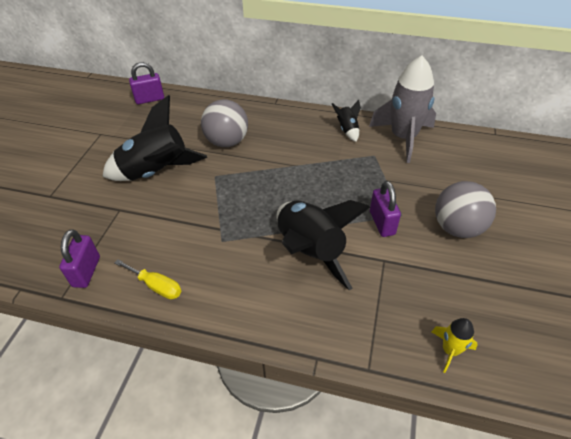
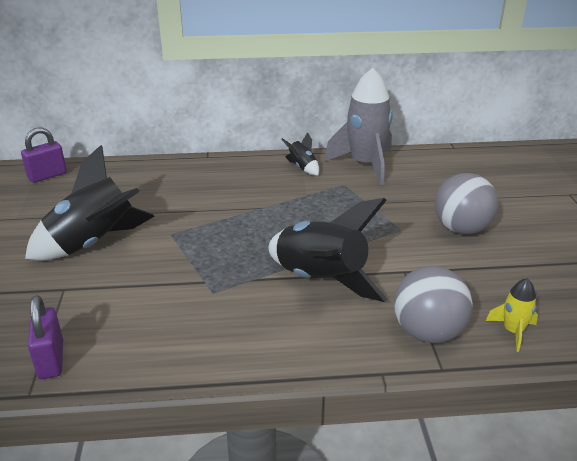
camera: 20 degrees left, 15 degrees down
yellow screwdriver [114,259,181,299] -> none
grey ball [201,99,248,147] -> grey ball moved to [394,266,473,343]
purple padlock [370,181,401,237] -> none

